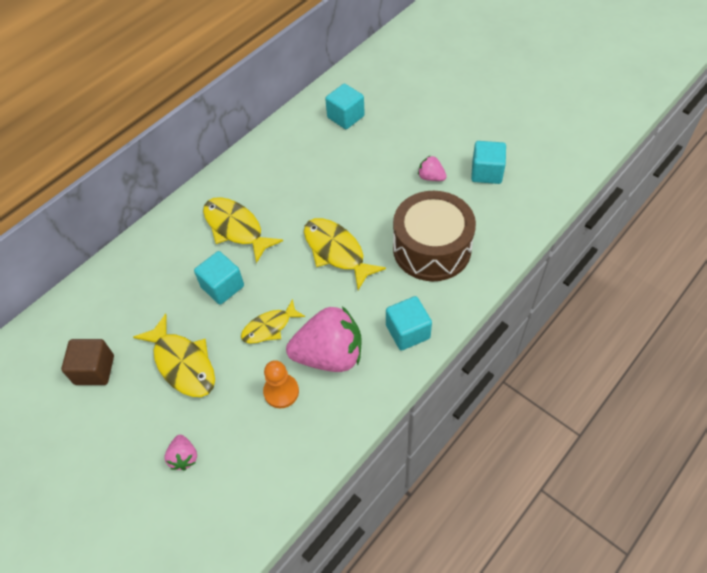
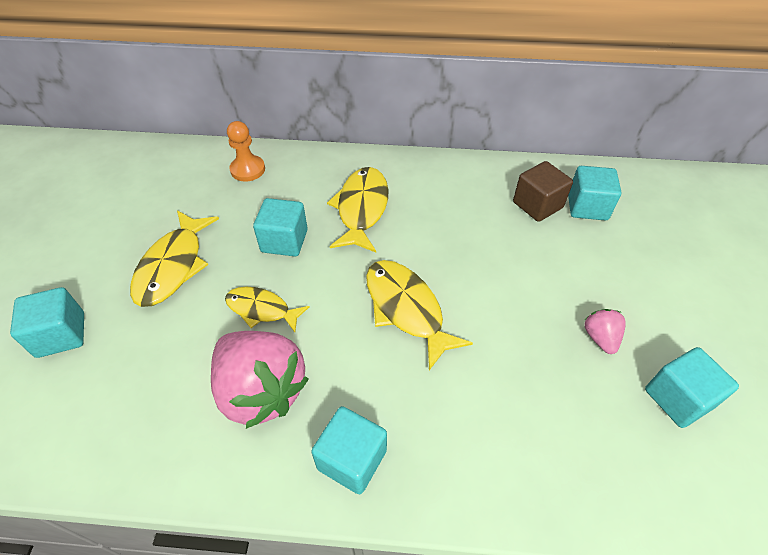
camera: 50 degrees right, 5 degrees down
brown cube [61,339,114,385] -> brown cube moved to [513,161,573,222]
pink strawberry [164,435,197,470] -> turquoise cube [10,287,84,358]
orange pawn [263,360,299,408] -> orange pawn moved to [227,121,265,182]
yellow fish [304,218,386,290] -> yellow fish turned 45 degrees counterclockwise [366,260,473,370]
brown drum [393,191,476,281] -> none

